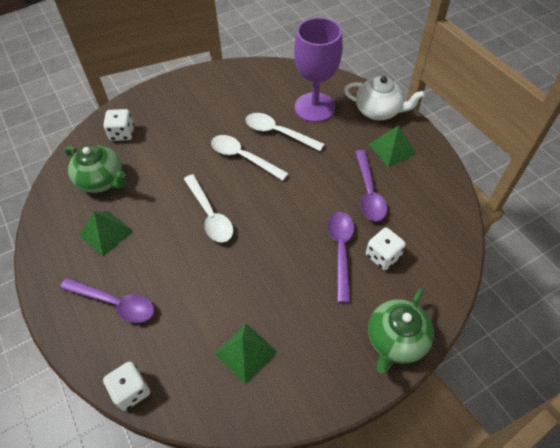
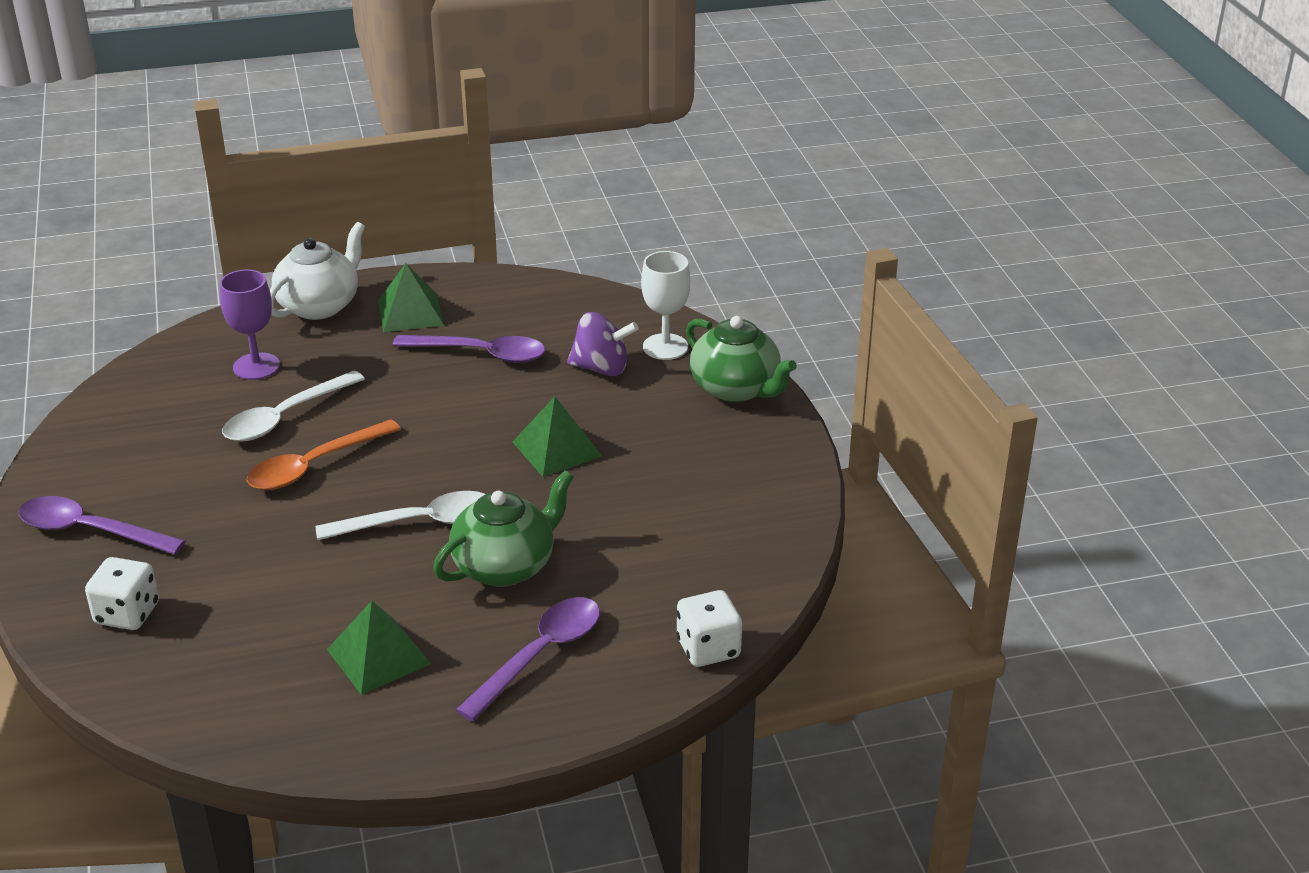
camera: 75 degrees left, 20 degrees down
green teapot [64,145,126,193] -> green teapot moved to [433,470,574,587]
white spoon [211,135,289,181] -> orange spoon [246,419,401,490]
green pyramid [215,323,277,384] -> green pyramid moved to [513,397,602,477]
purple goblet [294,17,343,122] -> purple goblet [220,269,280,380], size x0.59
purple spoon [327,212,354,303] -> purple spoon moved to [19,496,185,555]
white dice [366,228,406,270] -> purple spinning top [567,312,639,376]
none -> white goblet [641,251,690,360]

